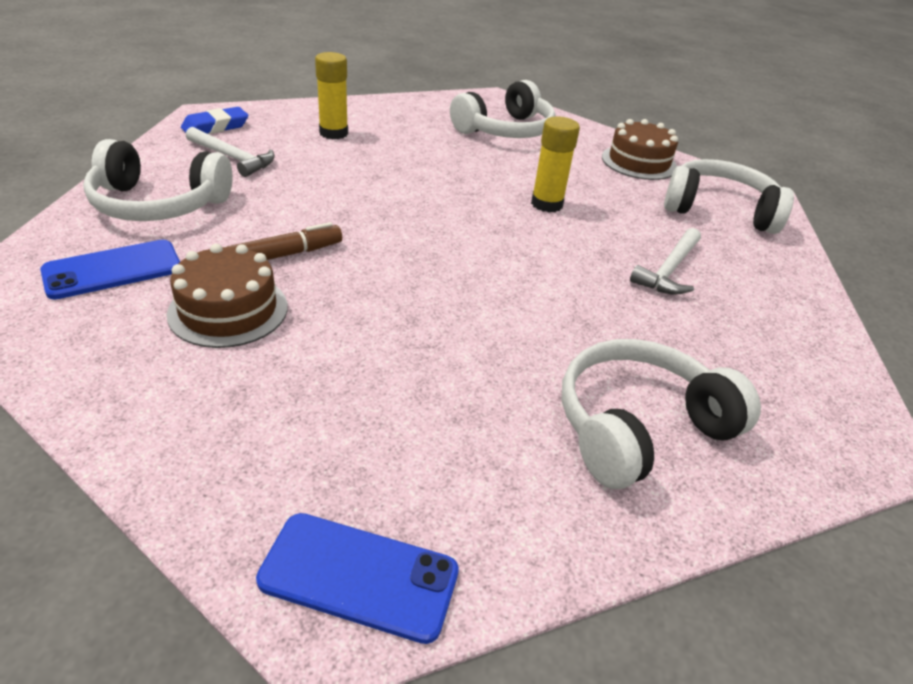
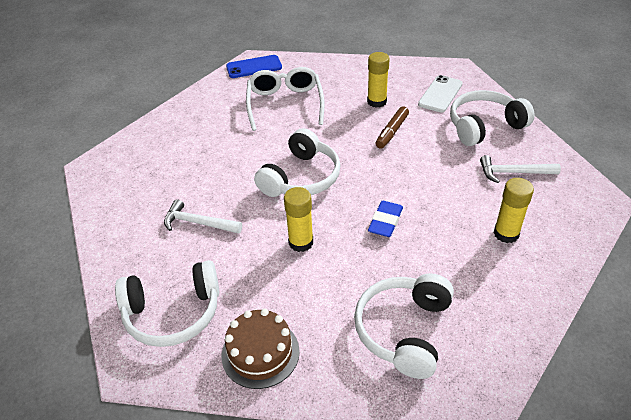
camera: 155 degrees right, 5 degrees up
blue phone [40,240,180,299] -> white phone [418,75,463,113]
brown cake [167,244,288,348] -> yellow glue stick [367,52,390,108]
blue eraser [181,107,248,134] -> blue eraser moved to [368,201,403,237]
white headphones [562,339,761,489] -> white headphones moved to [254,128,341,197]
white hammer [630,228,701,295] -> white hammer turned 75 degrees counterclockwise [164,199,242,234]
none -> white glasses [246,67,325,131]

